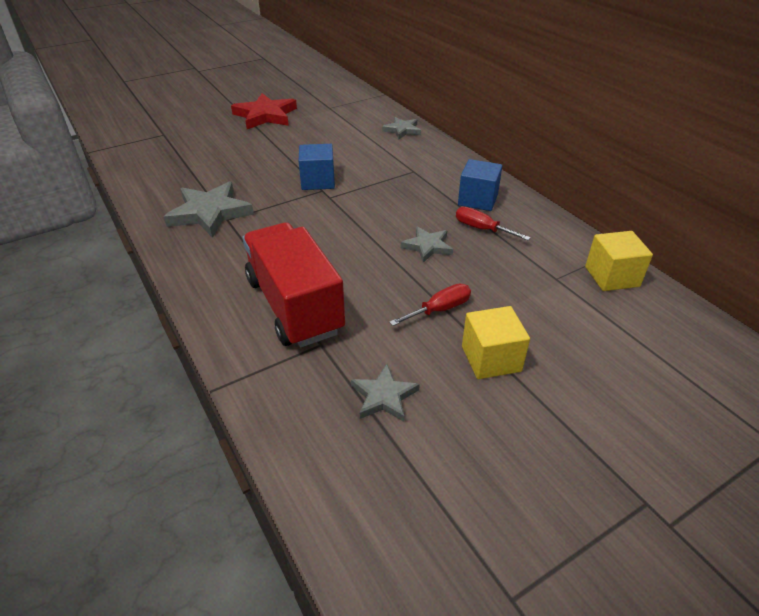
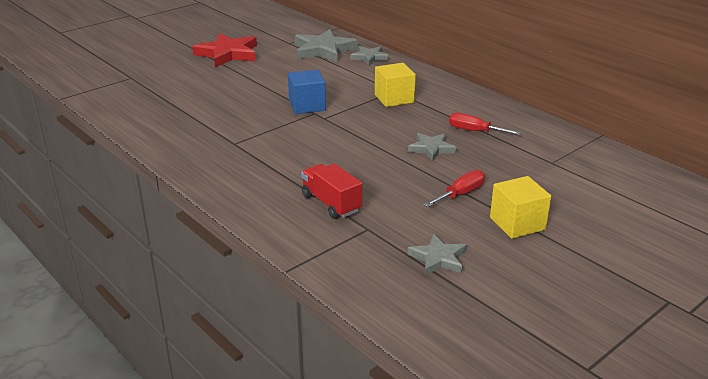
camera: 10 degrees left, 10 degrees down
grey star [164,182,254,238] -> grey star moved to [295,29,358,63]
red truck [243,222,345,347] -> red truck [301,164,362,219], size x0.55
blue cube [458,159,502,211] -> none
yellow cube [585,231,653,291] -> yellow cube moved to [375,63,416,107]

